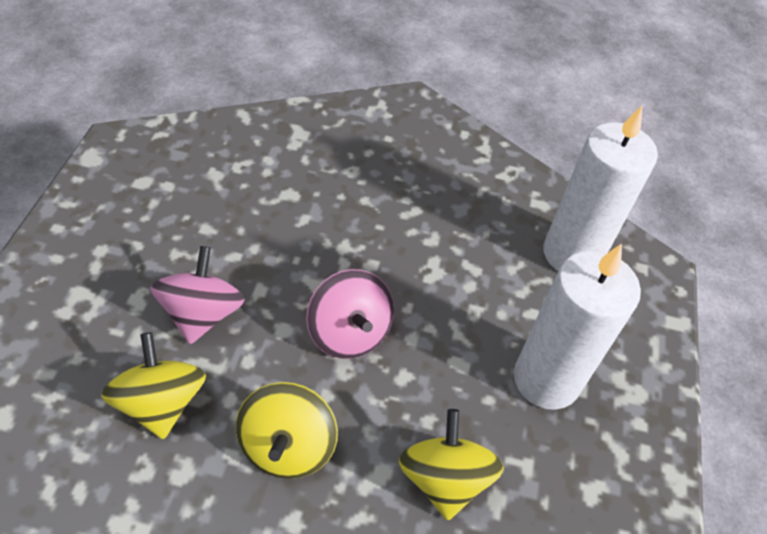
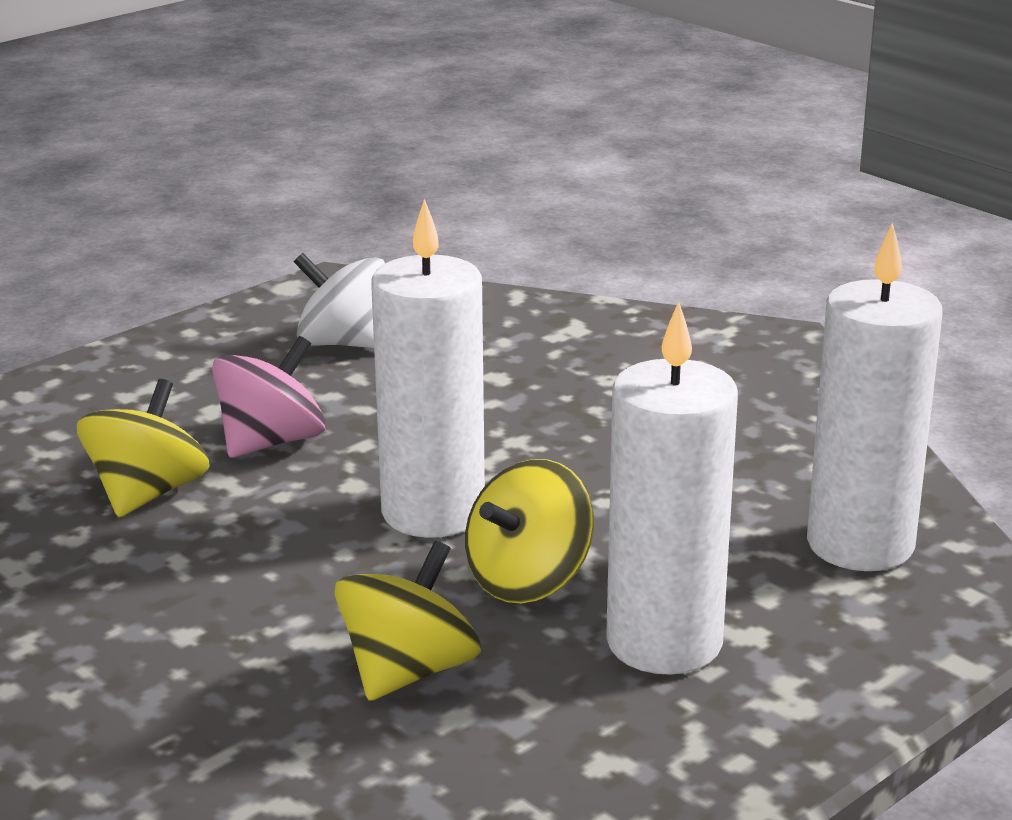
camera: 40 degrees right, 25 degrees down
yellow spinning top [236,382,338,479] -> yellow spinning top moved to [465,459,594,603]
pink spinning top [306,269,394,359] -> white candle [371,199,485,538]
none -> white spinning top [294,253,385,348]

